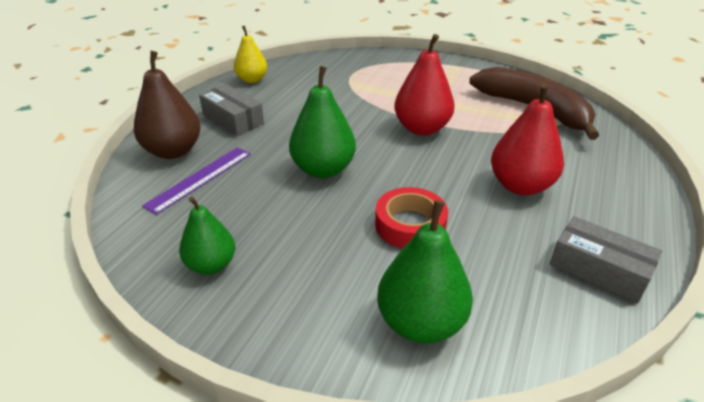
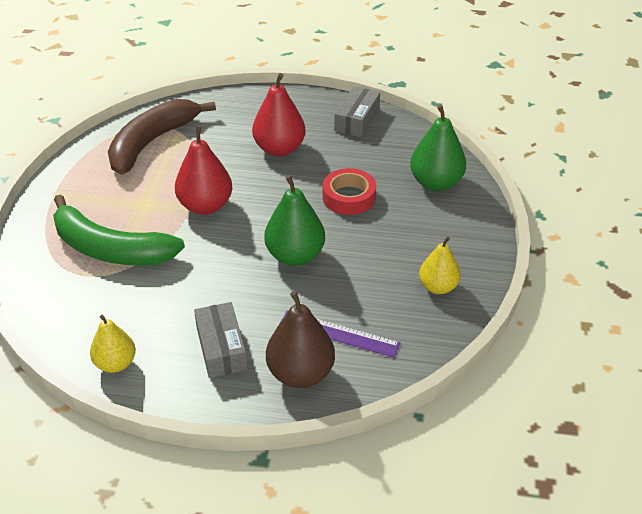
camera: 105 degrees left, 5 degrees up
green pear [179,197,235,275] -> yellow pear [419,237,461,294]
grey box [199,84,264,136] -> grey box turned 45 degrees counterclockwise [194,302,248,378]
none -> green banana [53,194,185,266]

